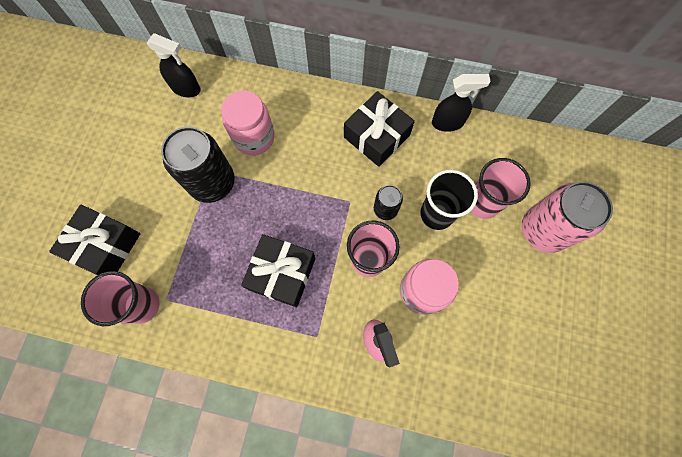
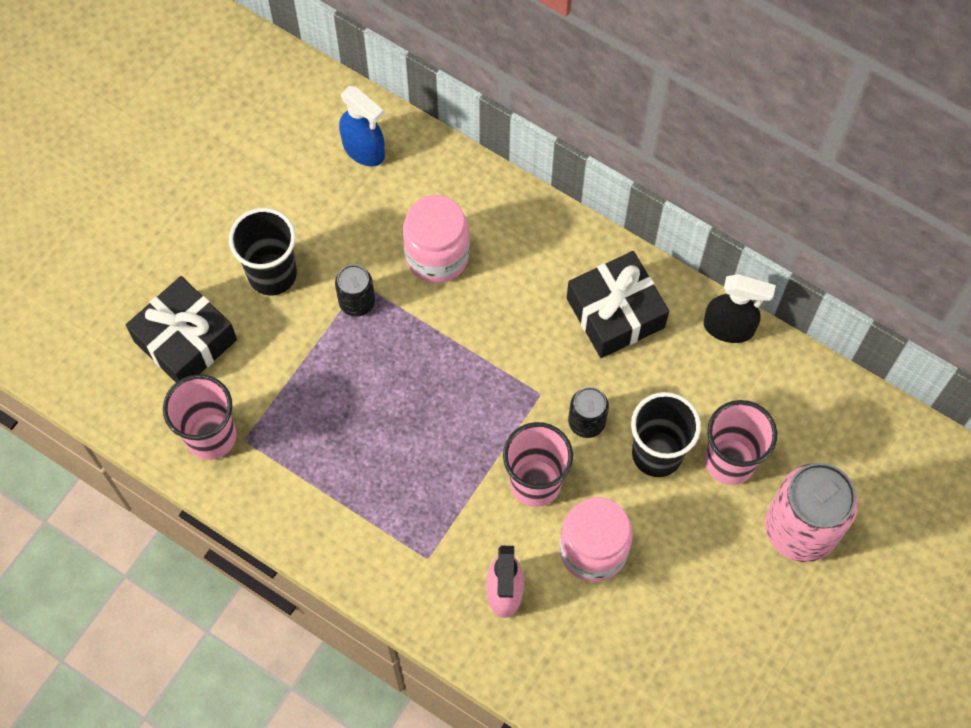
camera: 20 degrees right, 5 degrees down
black spray bottle [147,33,201,97] -> blue spray bottle [339,86,385,167]
black can [161,127,235,203] -> black can [335,265,375,317], size x0.51
black gift [241,234,315,307] -> none
none -> black cup [229,208,297,296]

